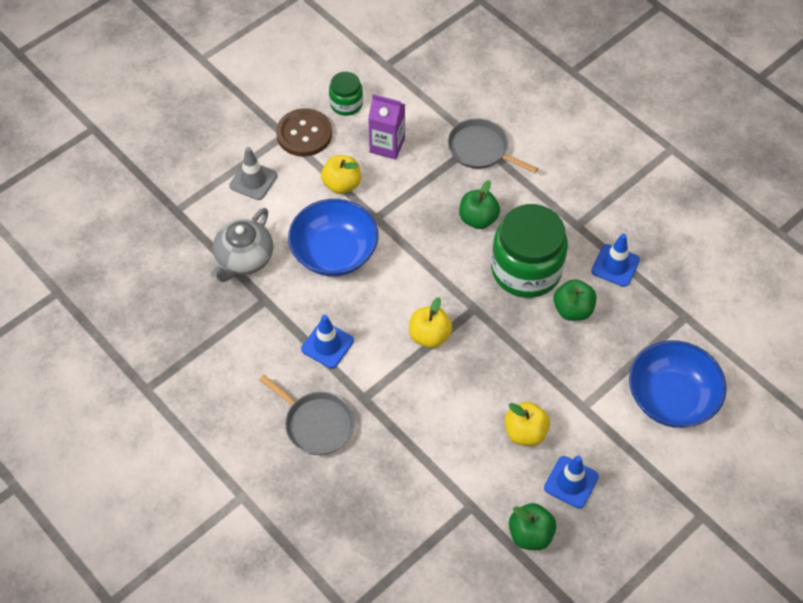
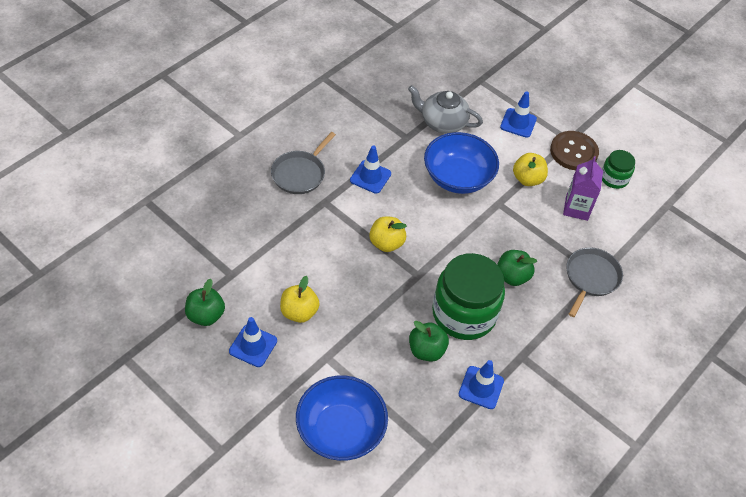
camera: 80 degrees right, 5 degrees down
grey traffic cone [229,147,277,200] -> blue traffic cone [500,91,537,138]

